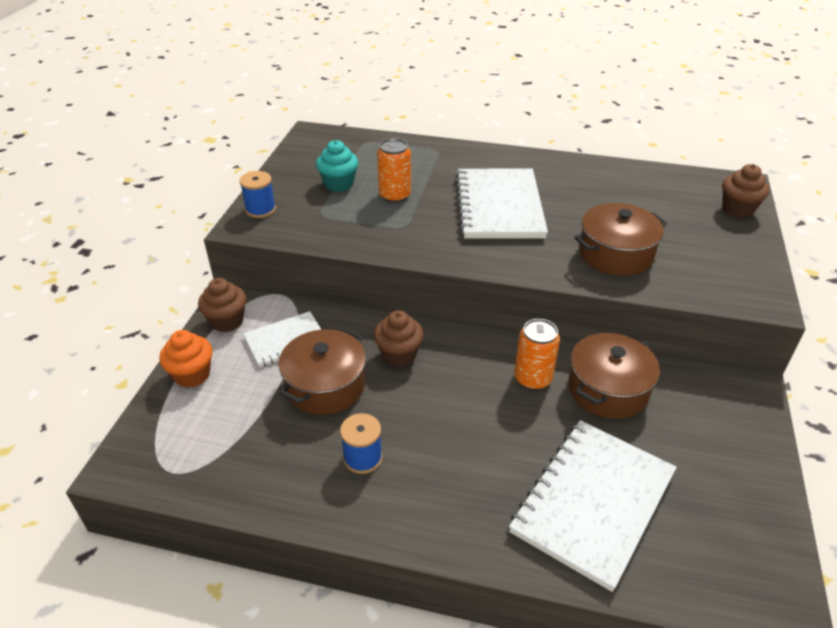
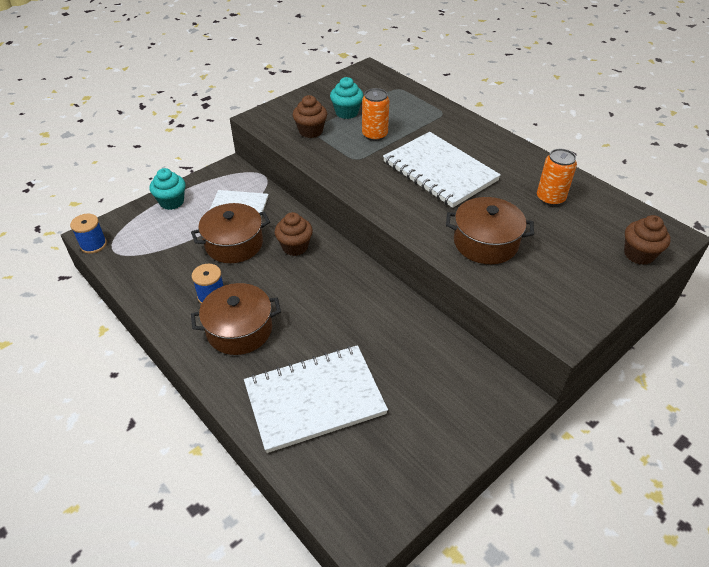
camera: 35 degrees right, 5 degrees up
orange cupcake [159,330,212,388] -> turquoise cupcake [150,168,185,210]
brown cupcake [198,278,246,332] -> brown cupcake moved to [293,95,327,138]
blue spool [240,171,276,218] -> blue spool moved to [70,214,107,254]
white notebook [456,169,548,239] -> white notebook turned 75 degrees counterclockwise [383,132,501,208]
orange can [514,319,560,390] -> orange can moved to [537,149,577,206]
brown pot [568,333,660,419] -> brown pot moved to [191,283,281,355]

